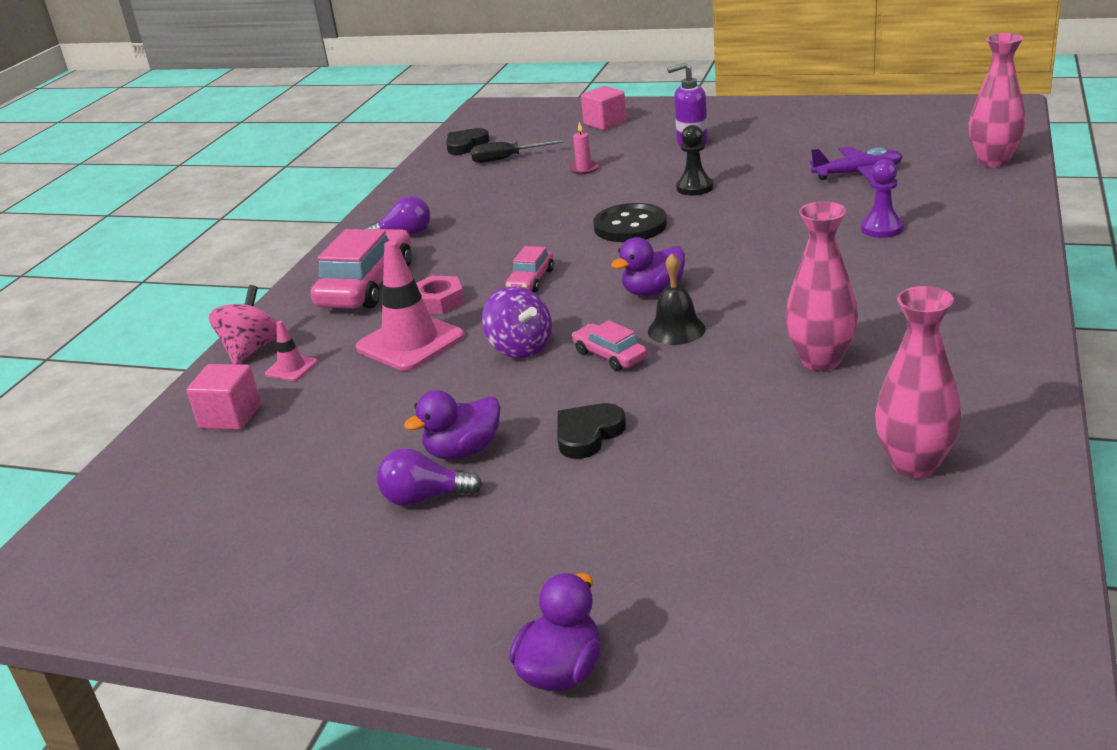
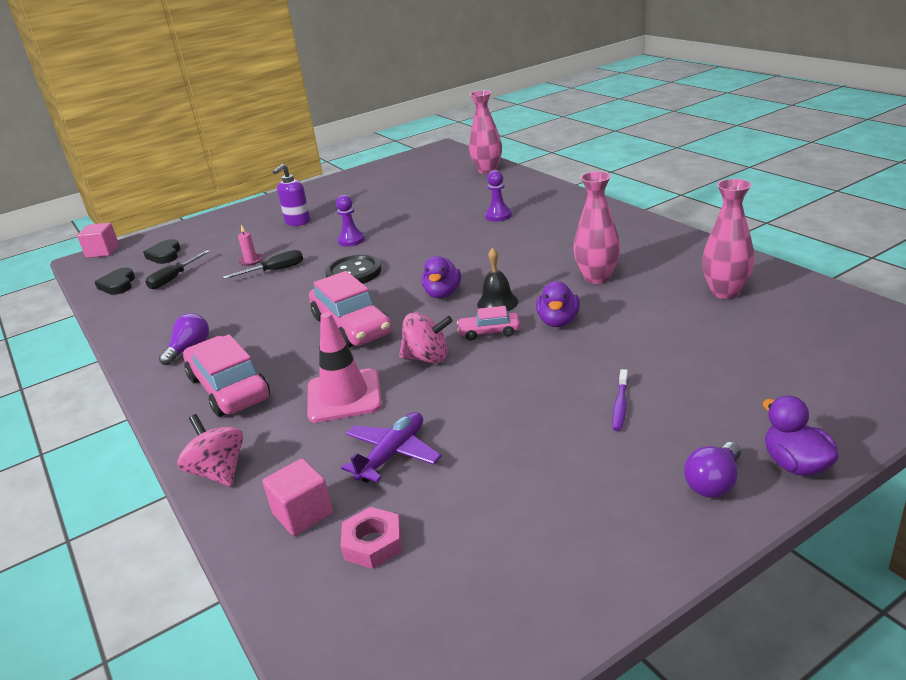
camera: 50 degrees left, 0 degrees up
pink traffic cone [265,321,318,381] -> none
purple light bulb [377,448,482,506] -> purple light bulb moved to [684,442,741,498]
purple duck [404,390,501,459] -> purple duck moved to [536,281,580,327]
pink nut [416,276,465,314] -> pink nut moved to [341,507,402,569]
purple spinning top [482,286,552,358] -> pink spinning top [399,312,453,363]
pink car [505,246,554,292] -> pink car [309,271,392,348], size x1.96
black heart [557,403,626,459] -> black heart moved to [143,239,181,264]
pink cube [581,86,627,130] -> pink cube moved to [77,223,119,258]
black pawn [676,125,713,195] -> purple pawn [336,195,365,247]
purple plane [809,146,903,182] -> purple plane moved to [341,412,442,482]
none -> black screwdriver [223,250,303,279]
none -> purple toothbrush [612,369,628,431]

